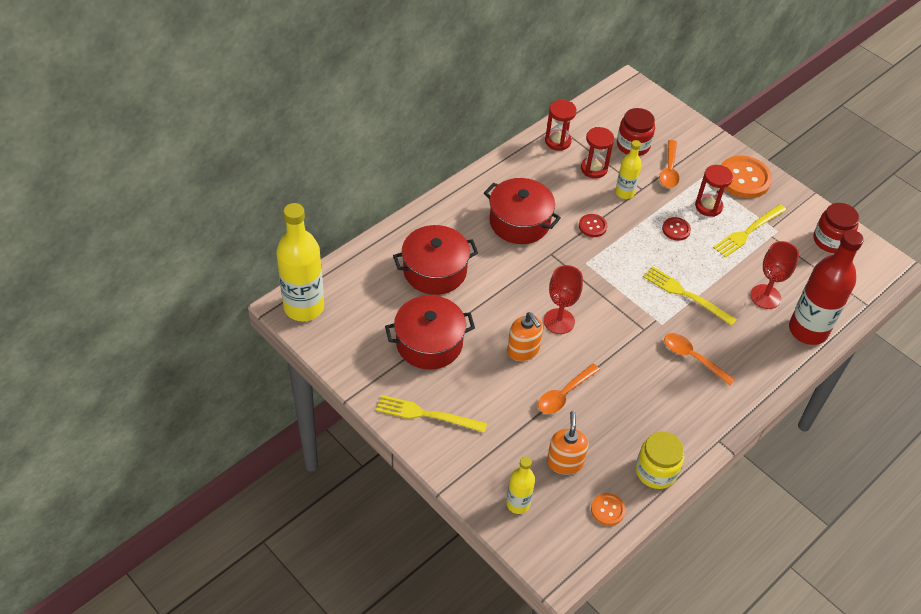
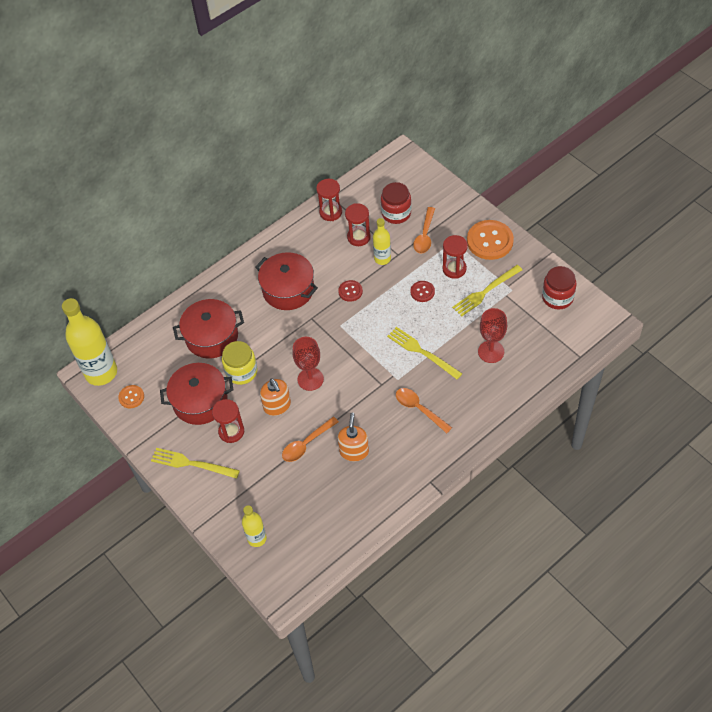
camera: 10 degrees right, 5 degrees up
orange soap dispenser [547,411,589,475] -> orange soap dispenser moved to [337,413,369,461]
orange button [591,493,626,526] -> orange button moved to [118,385,144,408]
yellow jar [636,432,684,489] -> yellow jar moved to [222,341,258,385]
red bottle [789,230,864,345] -> none
none -> red hourglass [212,399,244,443]

